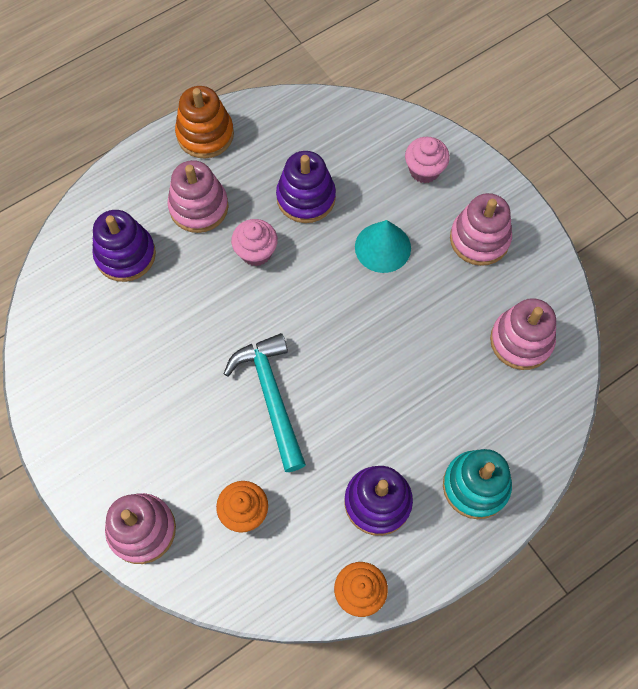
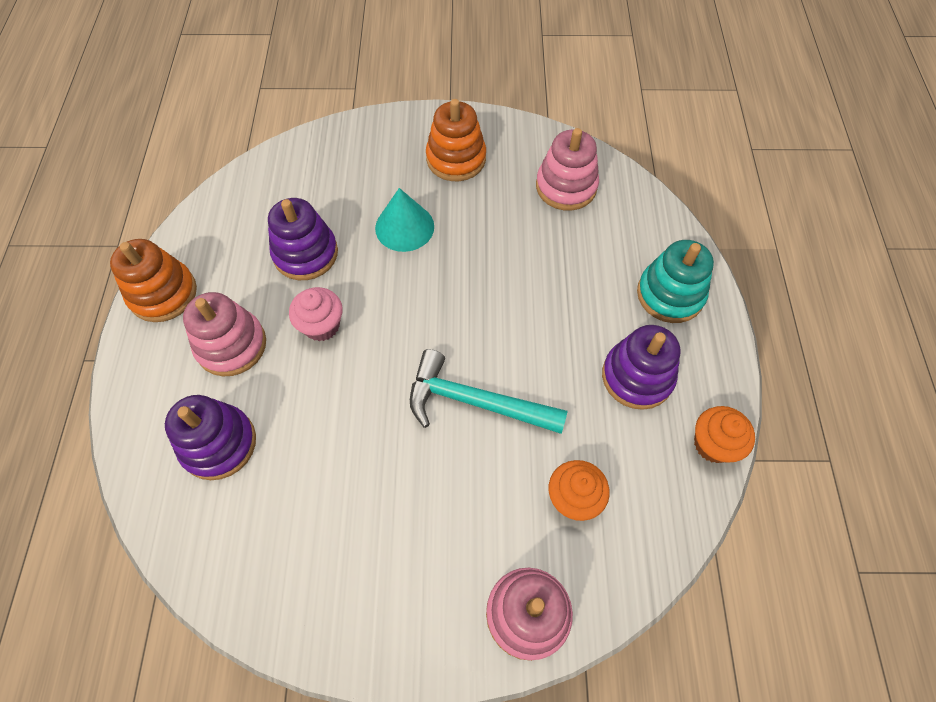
camera: 55 degrees left, 5 degrees down
pink cupcake [405,137,450,183] -> none
pink stacking toy [450,193,512,266] -> orange stacking toy [426,99,486,181]

